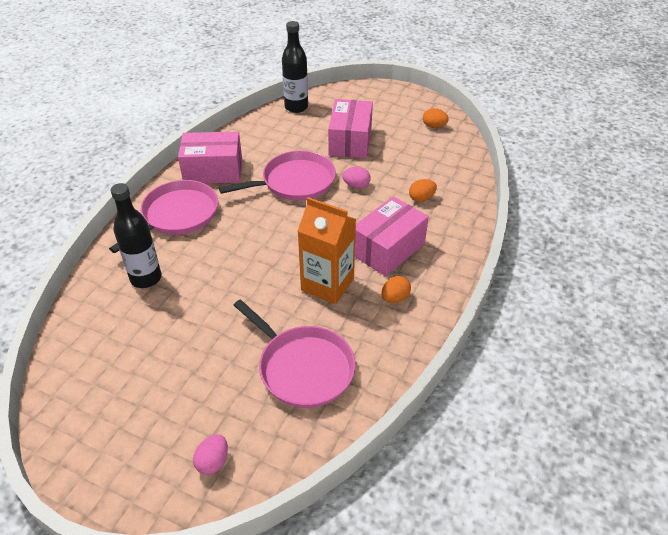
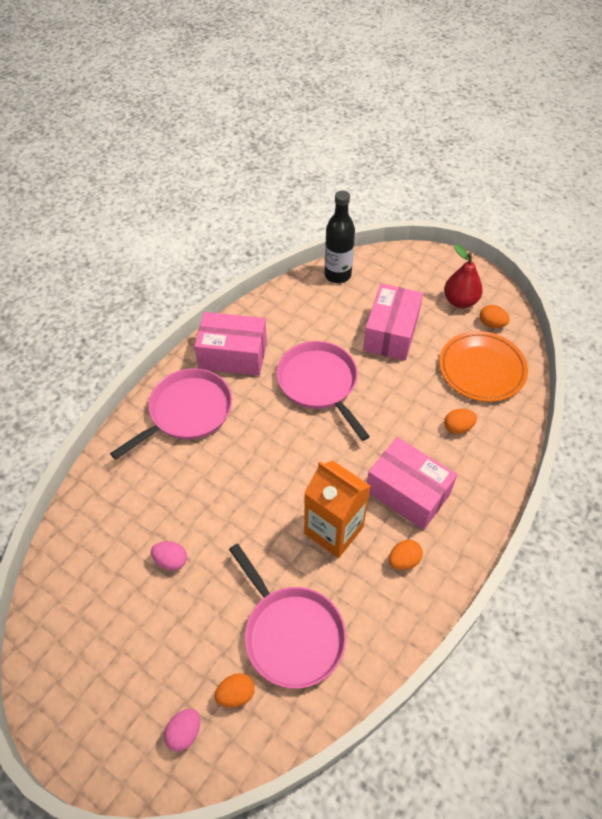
camera: 10 degrees right, 10 degrees up
black bottle [110,183,161,288] -> none
pink pan [219,151,336,201] -> pink pan turned 105 degrees counterclockwise [276,341,370,441]
pink egg [342,167,371,188] -> pink egg moved to [151,541,187,571]
pink box [355,196,429,276] -> pink box turned 75 degrees clockwise [367,437,457,530]
none -> orange egg [215,673,255,708]
none -> orange plate [439,331,528,402]
none -> red pear [444,245,483,308]

